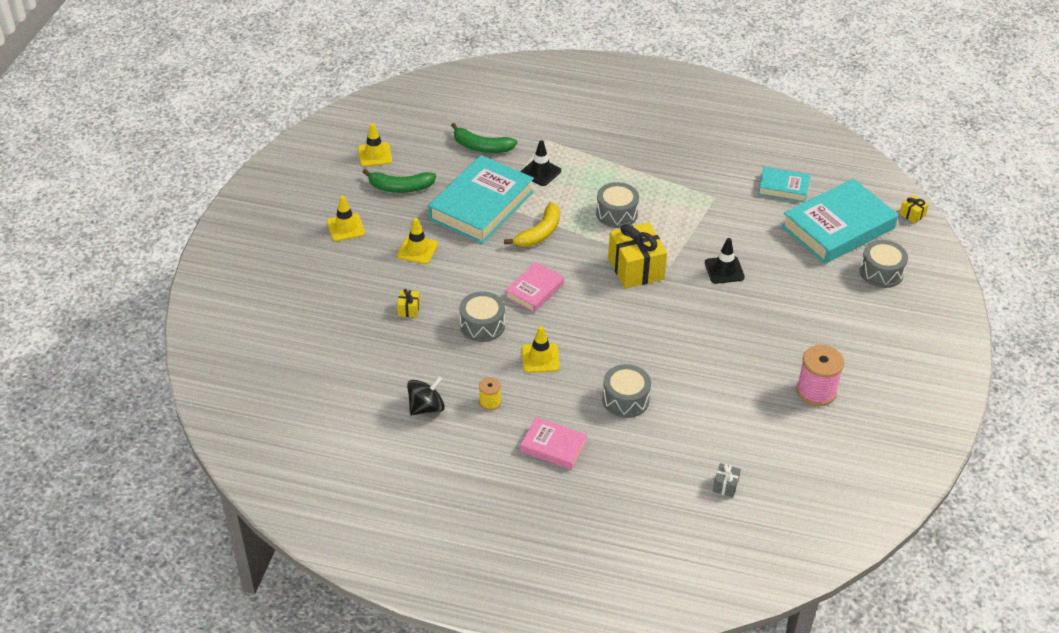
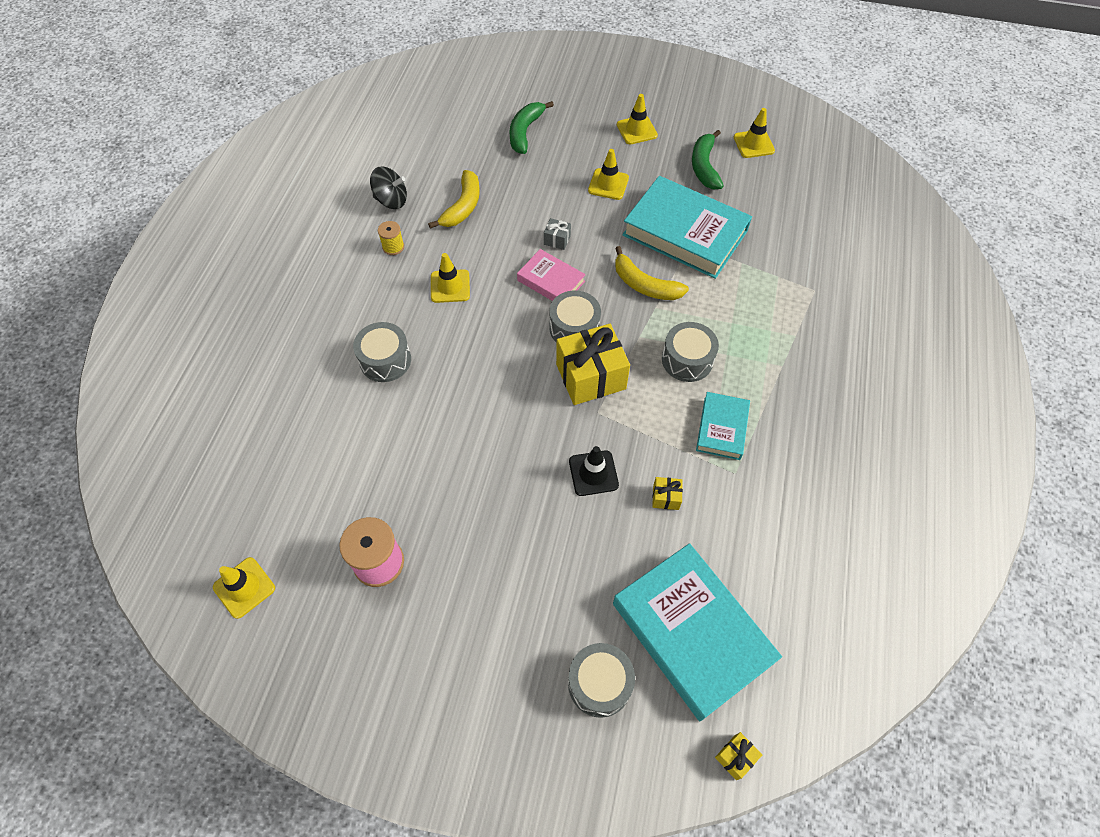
camera: 90 degrees right, 15 degrees up
yellow gift [397,289,420,318] -> yellow gift moved to [652,477,683,510]
black spinning top [407,376,445,415] -> black spinning top turned 45 degrees counterclockwise [370,167,407,209]
green banana [451,123,518,153] -> green banana moved to [509,101,554,154]
grey drum [459,292,505,342] -> grey drum moved to [549,290,601,343]
black traffic cone [520,140,561,186] -> none
pink book [520,417,587,470] -> none
grey gift [713,463,741,497] -> grey gift moved to [544,218,571,250]
turquoise book [758,167,811,202] -> turquoise book moved to [696,392,750,460]
none -> yellow traffic cone [213,557,275,619]
none -> yellow banana [428,170,480,228]

